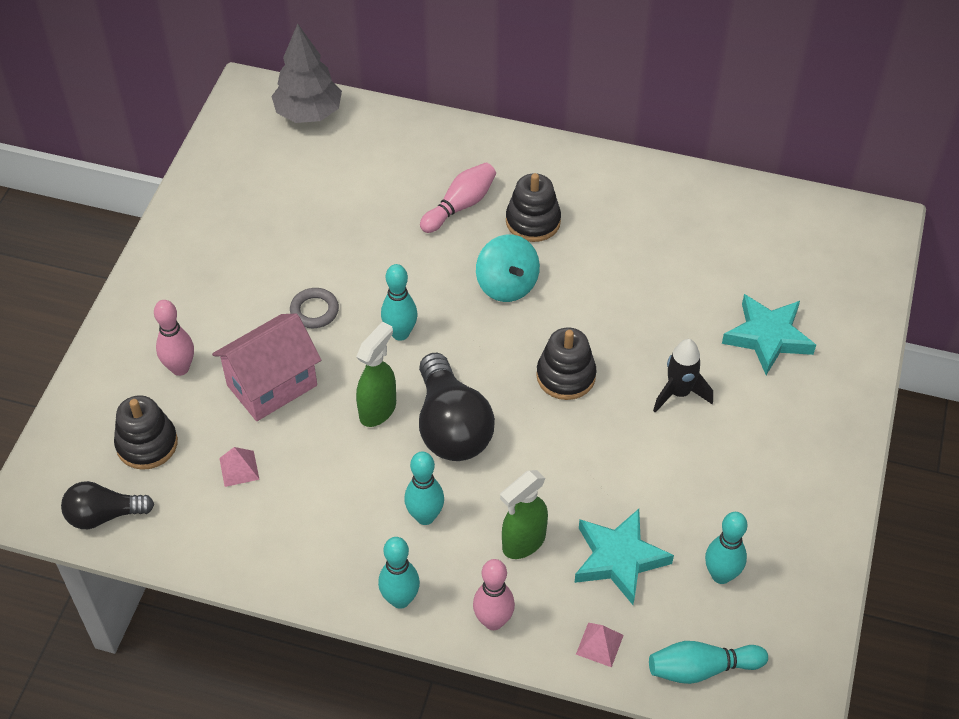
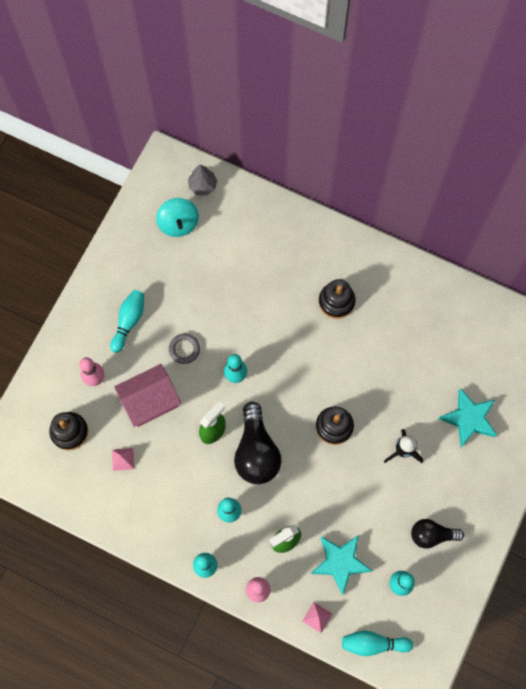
camera: 10 degrees right, 20 degrees up
black light bulb [61,481,154,529] -> black light bulb moved to [411,519,464,549]
grey tree [272,24,342,123] -> grey tree [188,164,217,196], size x0.62
pink bowling pin [420,162,496,233] -> none
turquoise spinning top [476,235,540,302] -> turquoise spinning top moved to [156,198,199,237]
none -> turquoise bowling pin [110,290,144,353]

